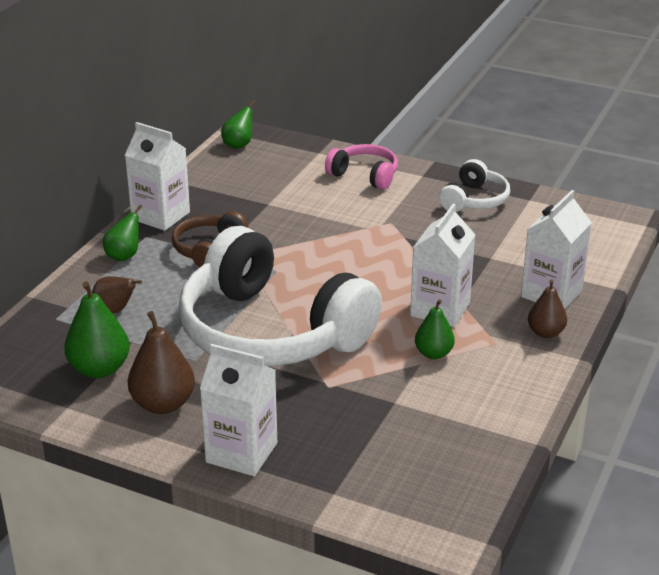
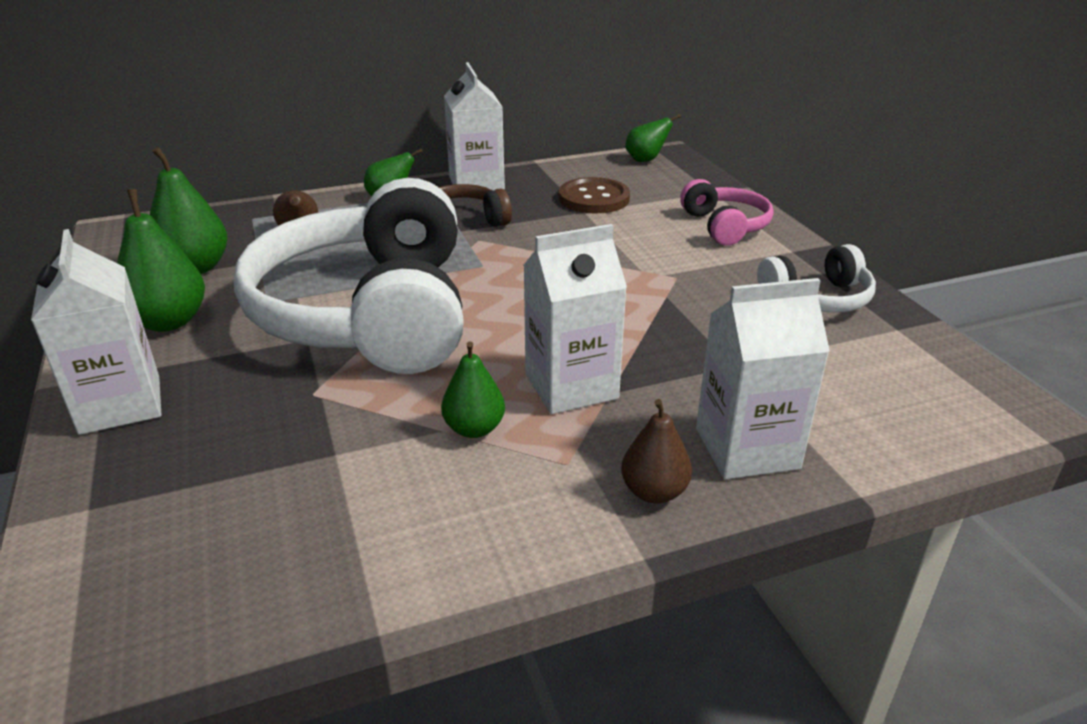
camera: 45 degrees right, 0 degrees up
brown pear [128,311,195,414] -> green pear [117,189,205,332]
none -> brown button [559,177,630,214]

